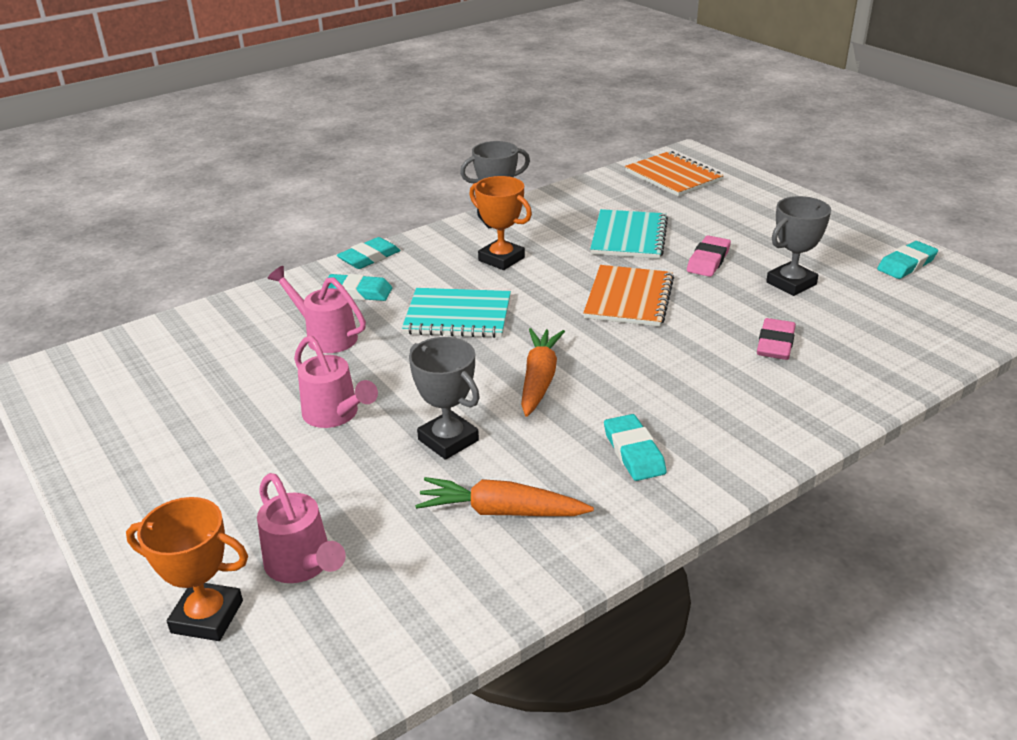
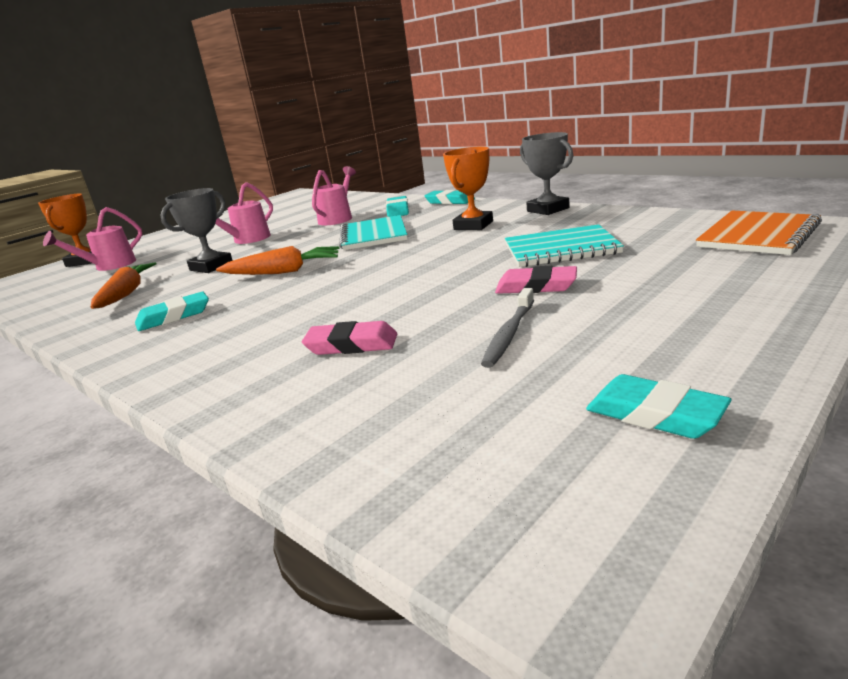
camera: 80 degrees right, 10 degrees down
orange notebook [583,265,674,327] -> none
grey trophy [766,196,831,296] -> grey toothbrush [481,288,534,368]

